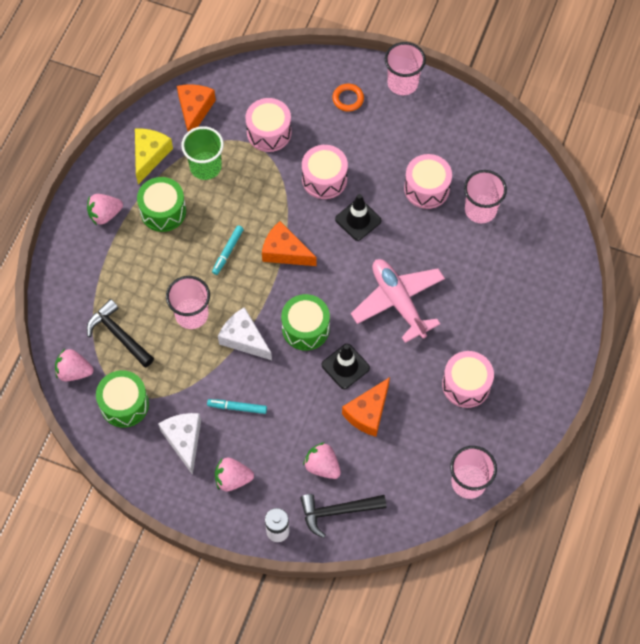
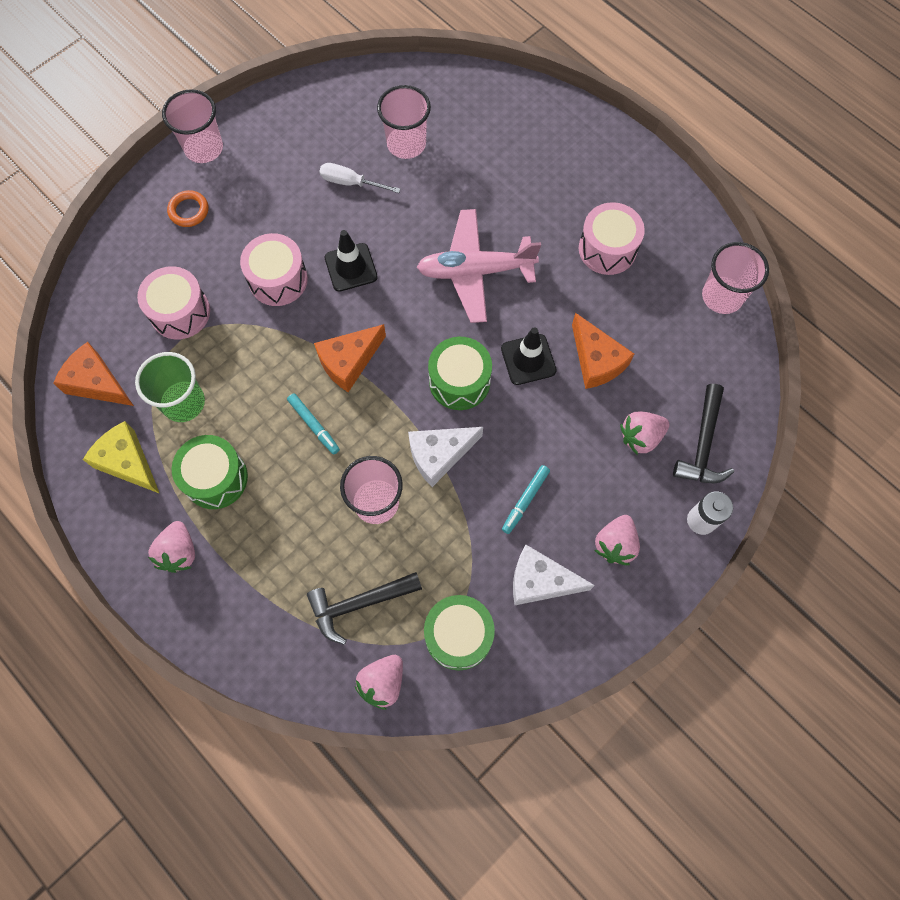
camera: 65 degrees left, 5 degrees up
pink drum [404,154,452,209] -> white screwdriver [319,163,401,193]

